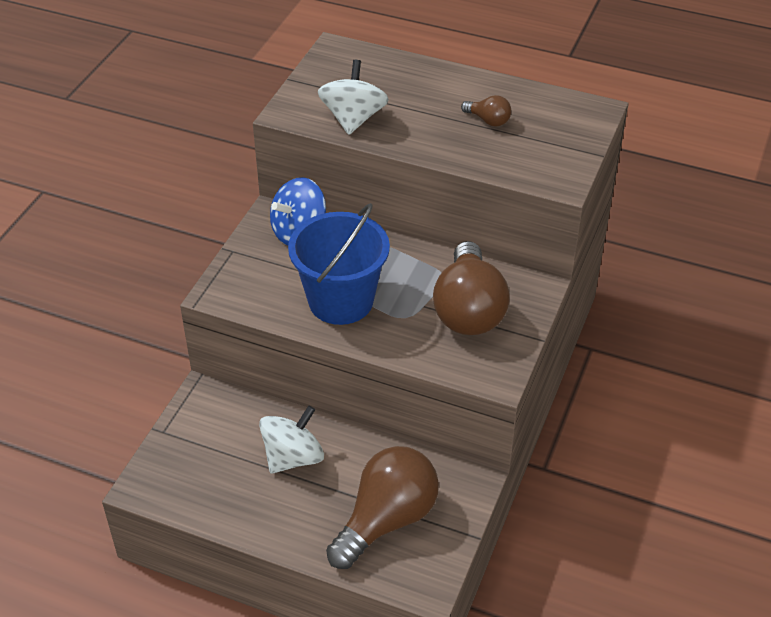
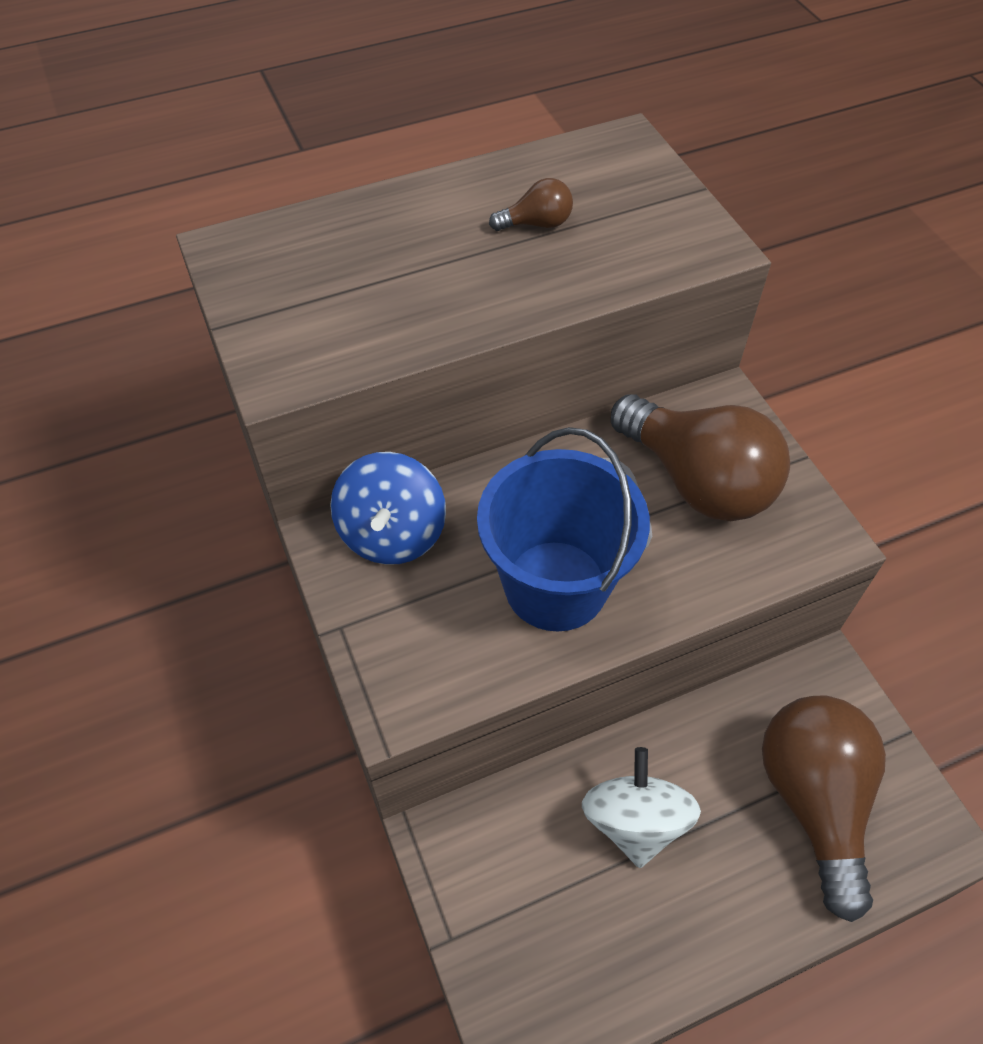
camera: 45 degrees left, 10 degrees up
white spinning top [318,60,389,135] -> none

